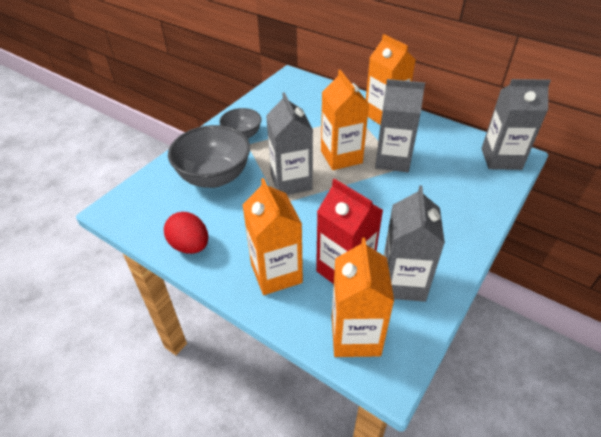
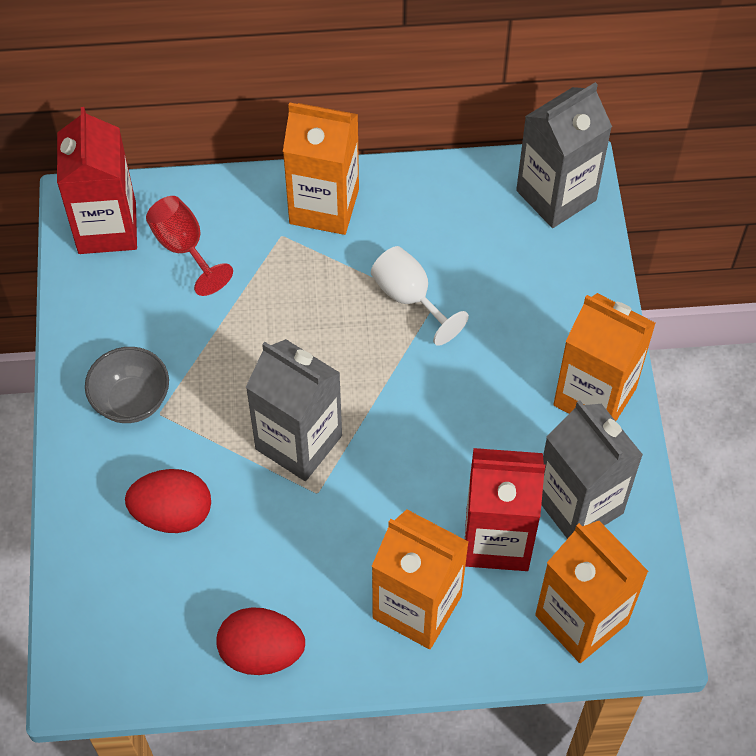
camera: 40 degrees left, 15 degrees up
grey bowl [168,125,250,188] -> red egg [125,469,211,533]
orange carton [321,70,369,170] -> orange carton moved to [553,293,656,421]
grey carton [375,79,425,172] -> white goblet [371,246,469,346]
none -> red carton [57,107,137,254]
none -> red goblet [146,196,233,296]

